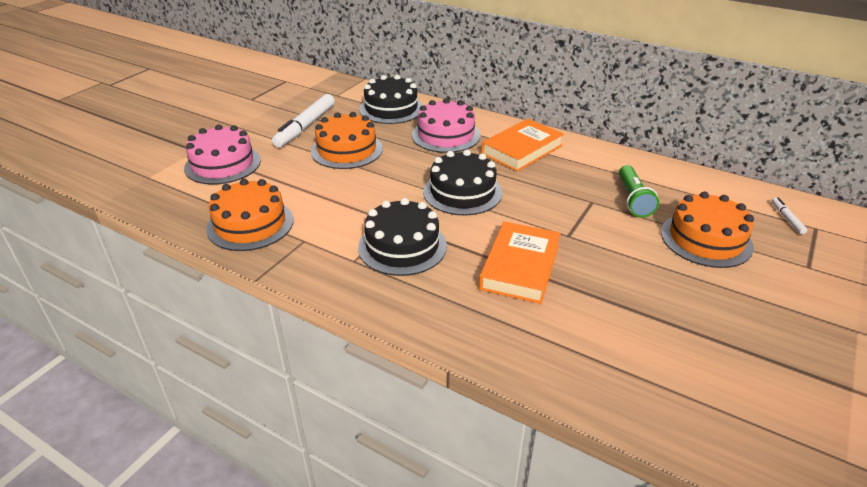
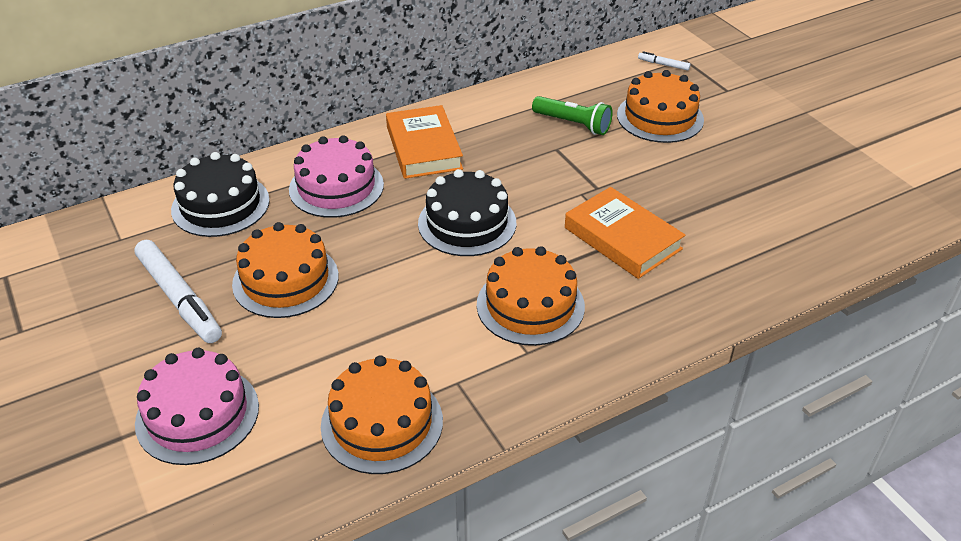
camera: 60 degrees left, 5 degrees up
black cake [358,198,447,276] -> orange cake [477,246,585,346]

